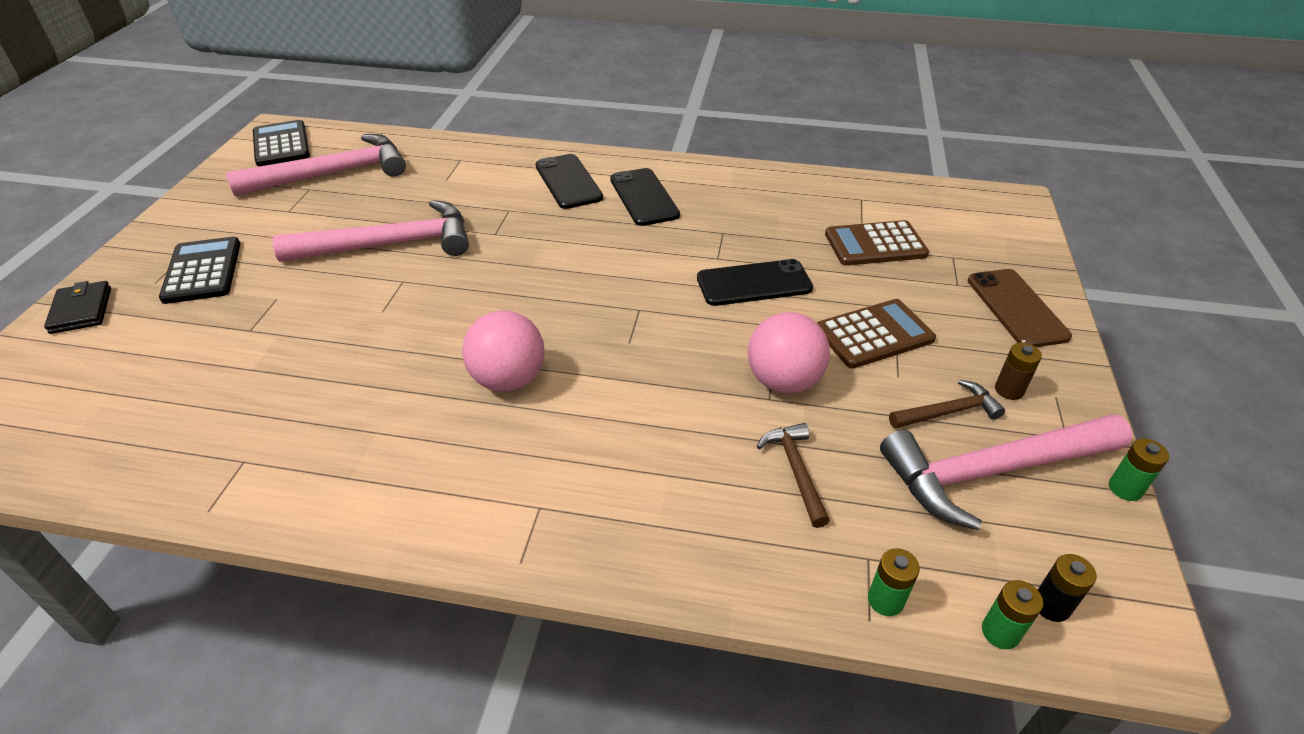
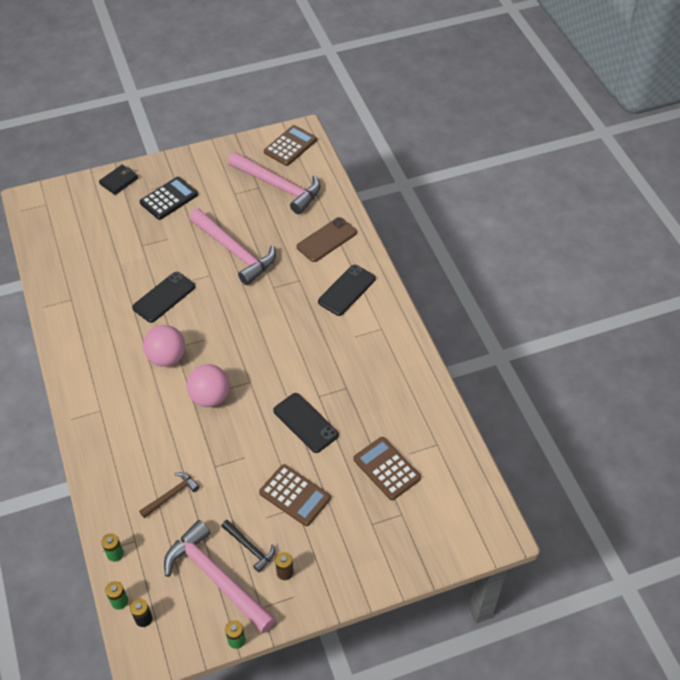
camera: 60 degrees right, 10 degrees up
black calculator [253,120,310,166] -> brown calculator [264,125,317,166]
black phone [610,168,680,226] -> black phone moved to [132,272,195,323]
pink ball [748,312,830,393] -> pink ball moved to [187,364,230,407]
brown hammer [889,380,1005,428] -> black hammer [221,520,275,573]
brown phone [968,269,1072,347] -> brown phone moved to [297,217,357,262]

